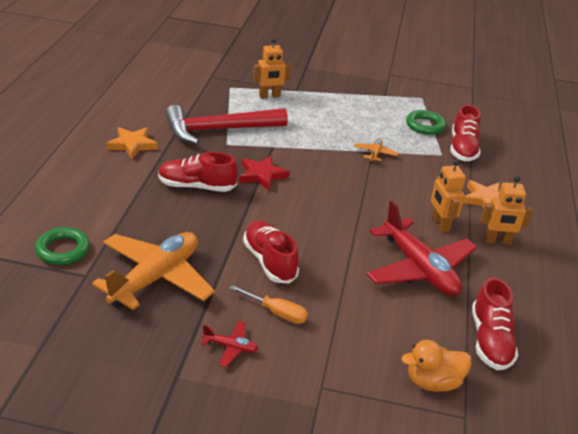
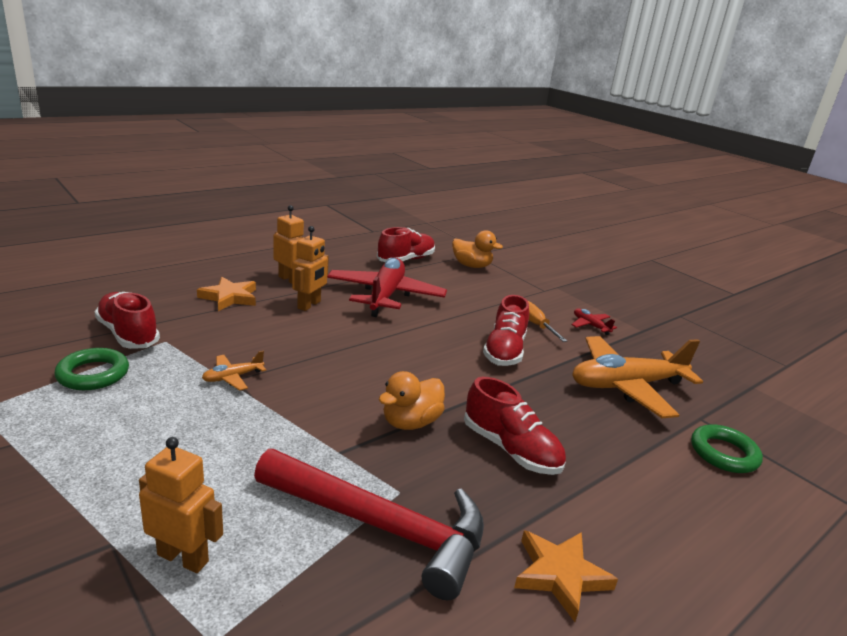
camera: 140 degrees left, 10 degrees down
red star [239,156,290,191] -> orange duck [379,371,445,430]
red shoe [450,104,480,161] -> red shoe turned 90 degrees counterclockwise [95,292,160,349]

